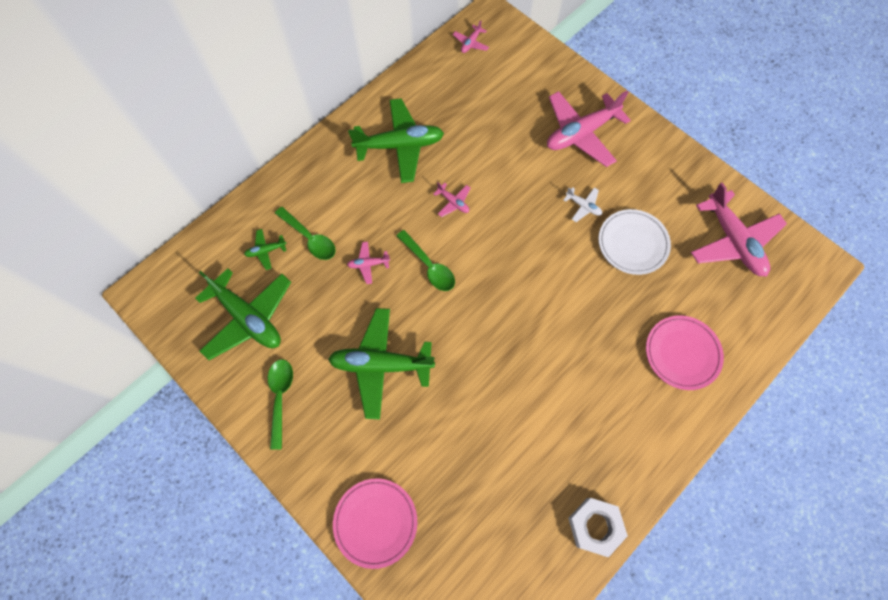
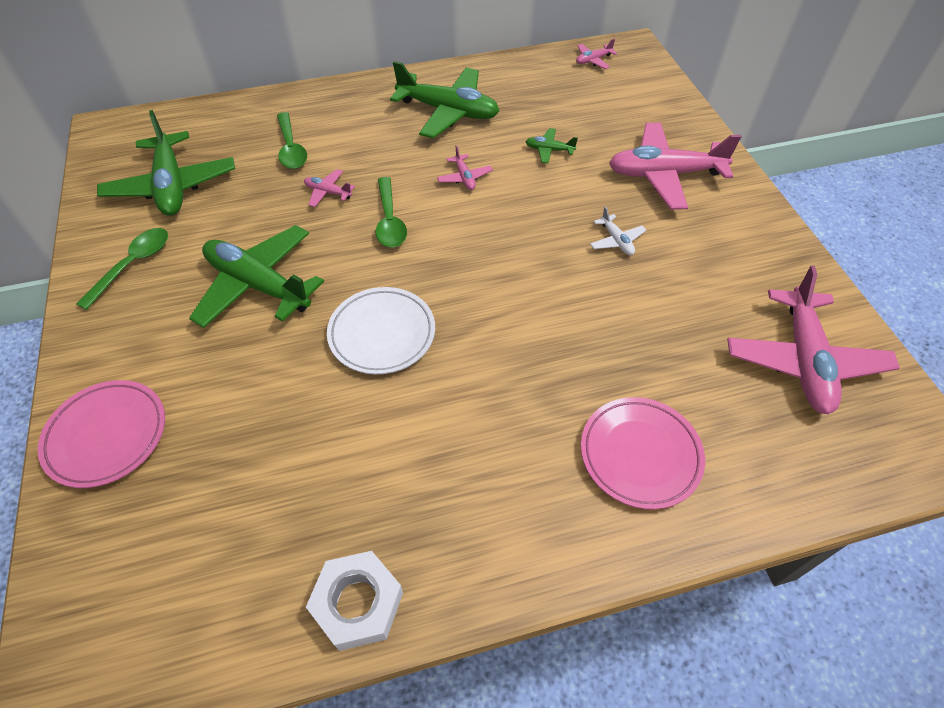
camera: 30 degrees right, 15 degrees down
green plane [244,229,287,270] -> green plane moved to [525,128,578,163]
white plate [598,209,671,275] -> white plate moved to [327,287,435,374]

